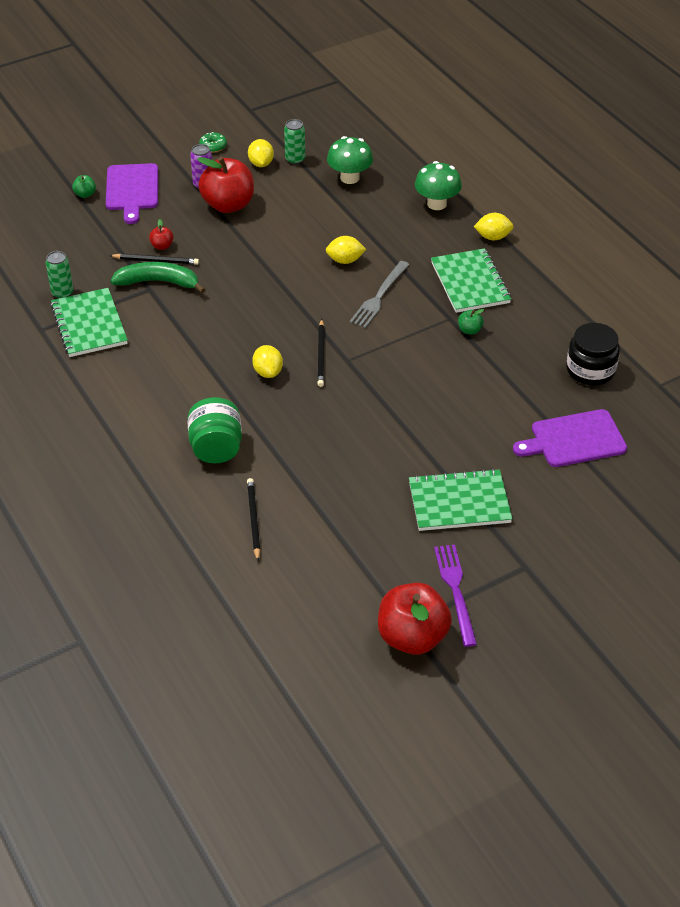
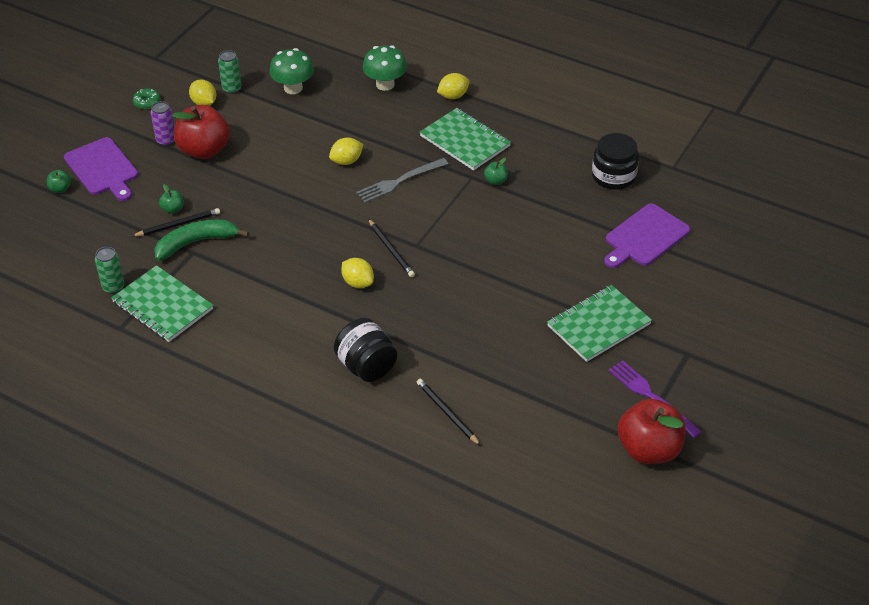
camera: 30 degrees left, 0 degrees up
red apple [149,219,174,250] -> green apple [159,184,184,214]
green jar [188,397,242,463] -> black jar [334,318,397,382]
grey fork [349,261,409,328] -> grey fork turned 60 degrees clockwise [356,158,448,203]

